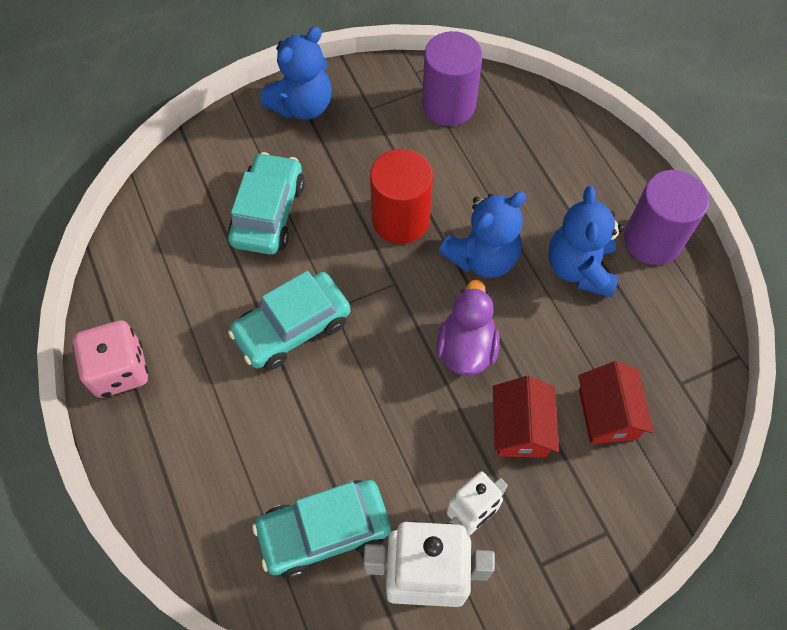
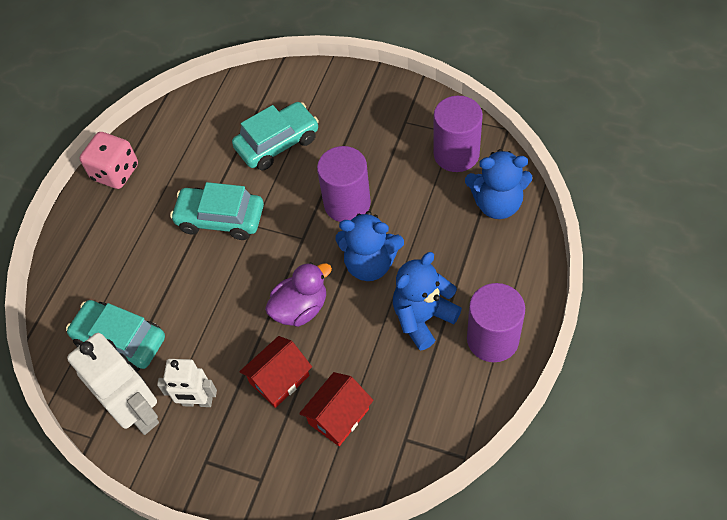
camera: 50 degrees right, 5 degrees down
blue teddy bear [260,27,332,120] -> blue teddy bear moved to [465,149,532,219]
red cylinder [370,149,433,244] -> purple cylinder [317,146,371,222]

